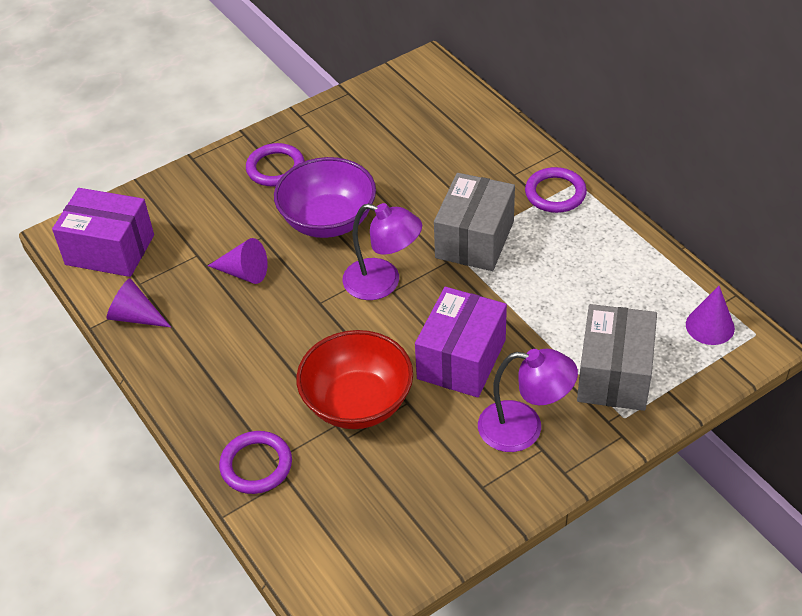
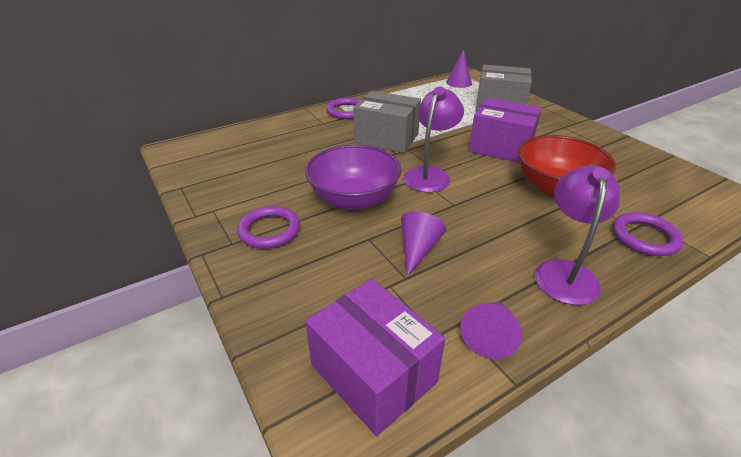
camera: 90 degrees left, 10 degrees down
purple box [52,188,154,277] -> purple box turned 60 degrees counterclockwise [305,279,445,436]
purple lamp [478,349,578,452] -> purple lamp moved to [535,165,620,305]

